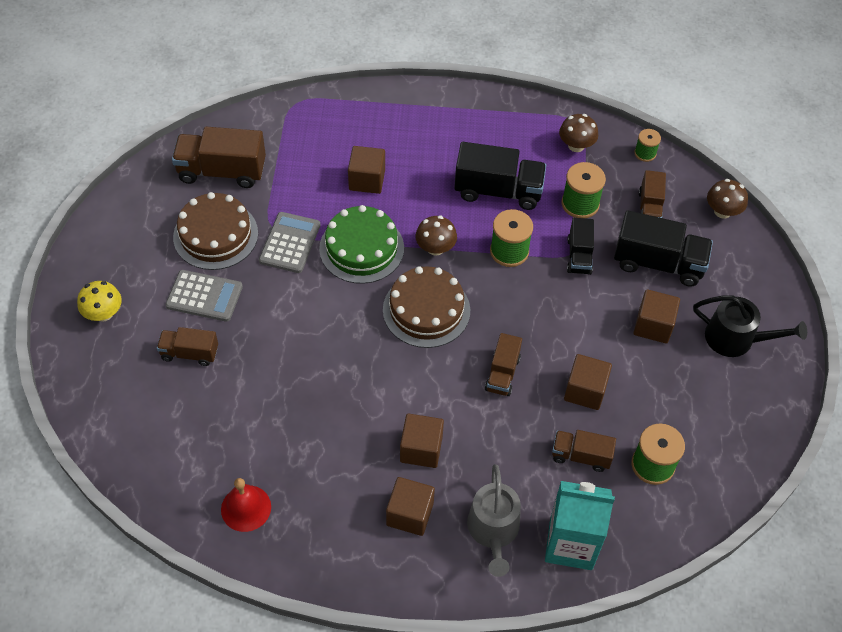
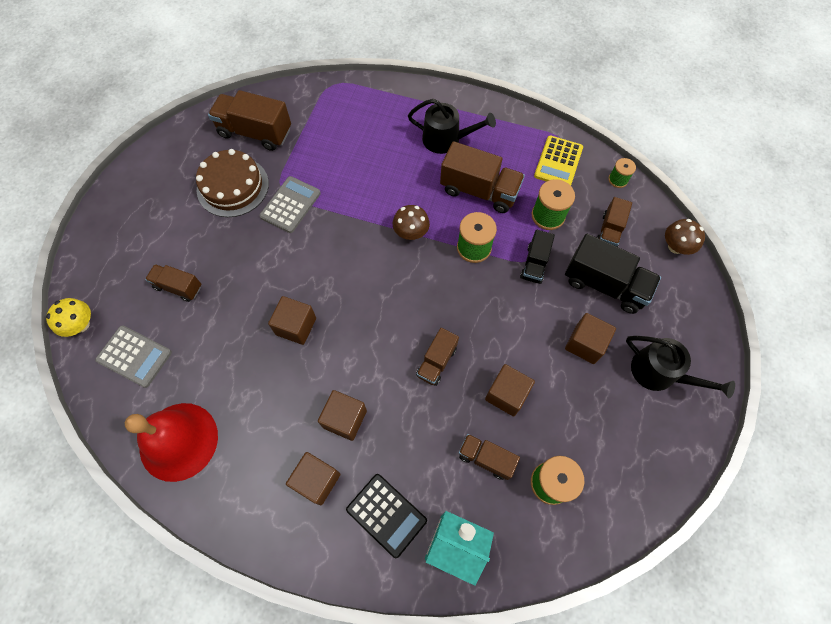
camera: 15 degrees right, 10 degrees up
yellow mushroom [77,281,122,322] -> yellow mushroom moved to [46,298,91,337]
grey calculator [165,270,243,322] -> grey calculator moved to [95,325,172,388]
red bell [221,478,271,532] -> red bell [125,403,218,482], size x1.74
green cake [319,205,404,284] -> none
brown cube [348,146,385,194] -> brown cube moved to [268,296,316,345]
brown cake [383,266,470,348] -> none
black truck [454,142,546,210] -> brown truck [440,141,525,213]
grey watering can [467,464,521,577] -> black calculator [346,474,427,558]
brown mushroom [559,114,598,152] -> yellow calculator [534,136,583,185]
none -> black watering can [408,99,496,154]

